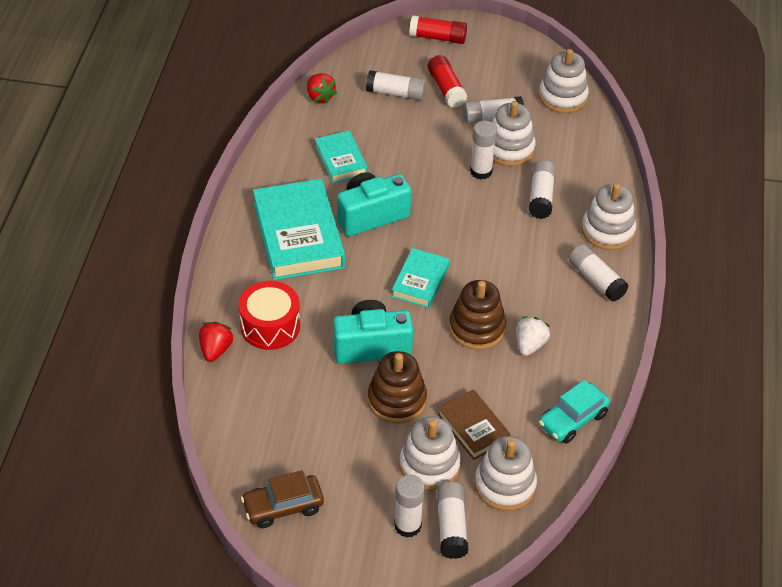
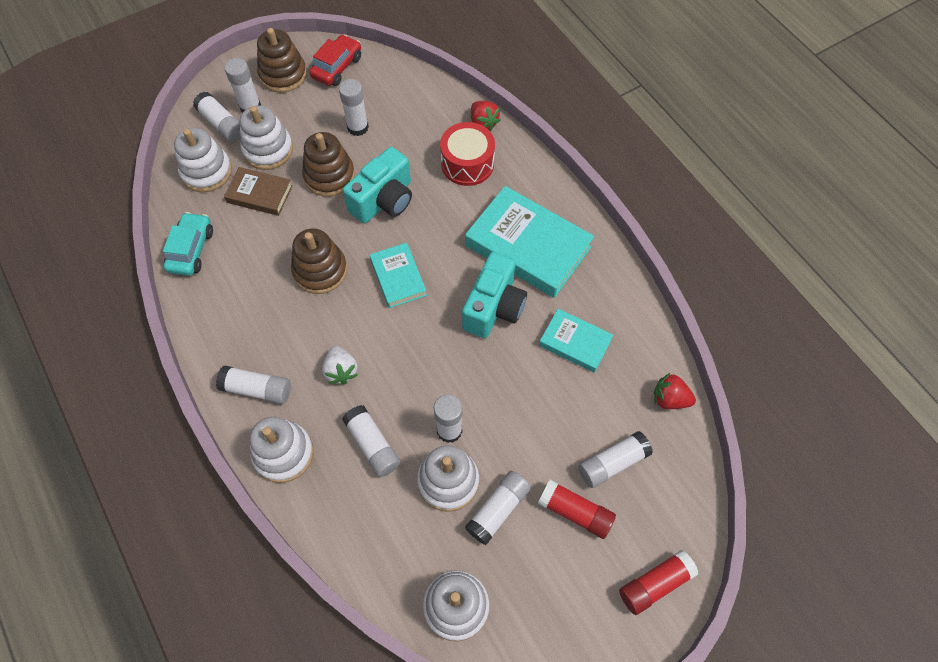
camera: 140 degrees right, 15 degrees up
brown car [241,470,324,528] -> red car [309,34,361,86]
white strawberry [516,316,550,356] -> white strawberry moved to [322,346,358,384]
none -> brown stacking toy [257,28,307,93]
none -> white glue stick [339,79,369,136]

